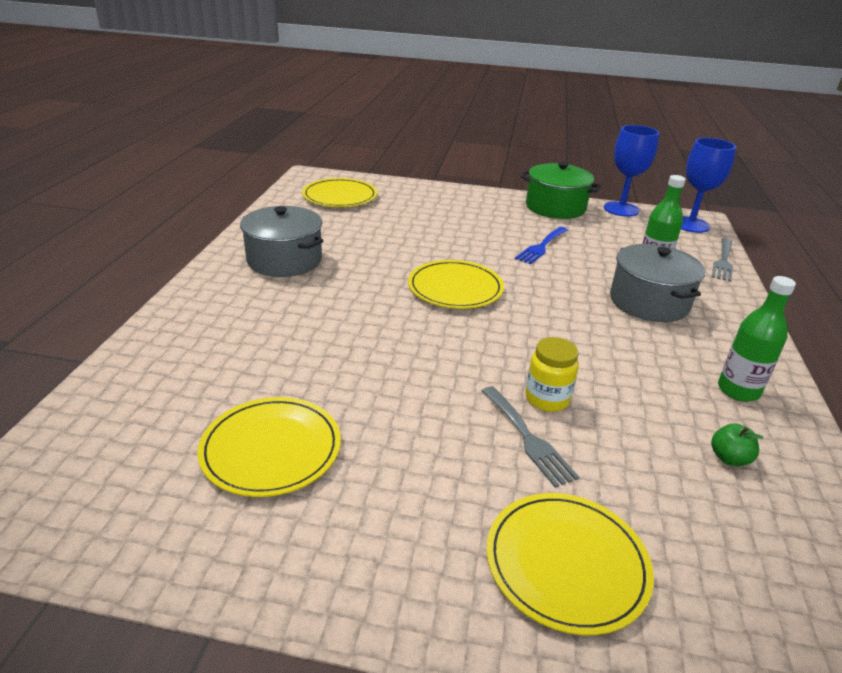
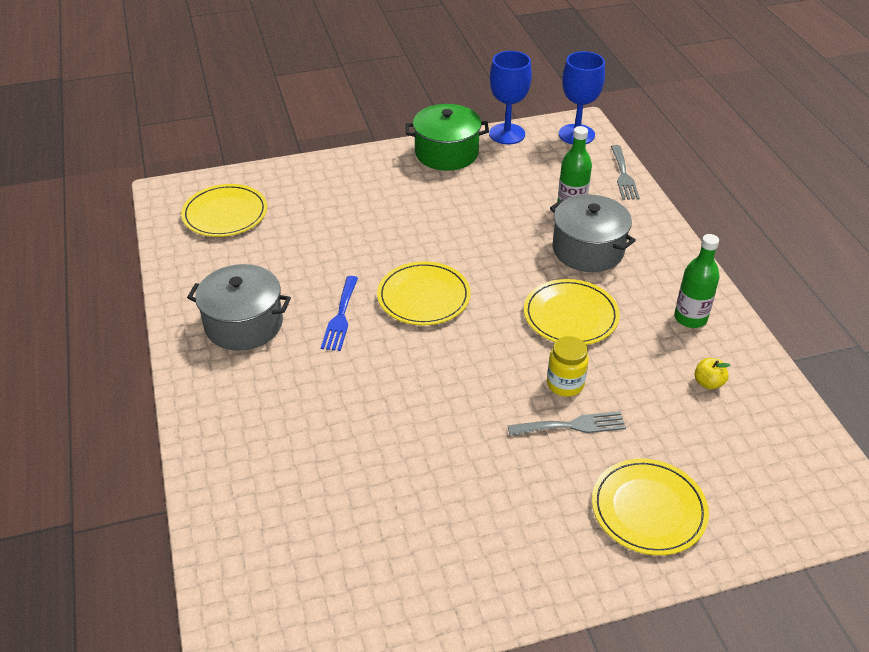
camera: 25 degrees left, 10 degrees up
yellow plate [197,397,341,497] -> yellow plate moved to [524,279,620,345]
grey fork [482,386,579,488] -> grey fork turned 45 degrees counterclockwise [508,411,626,436]
blue fork [515,227,568,264] -> blue fork moved to [321,276,358,351]
green apple [711,423,763,466] -> yellow apple [695,358,731,390]

